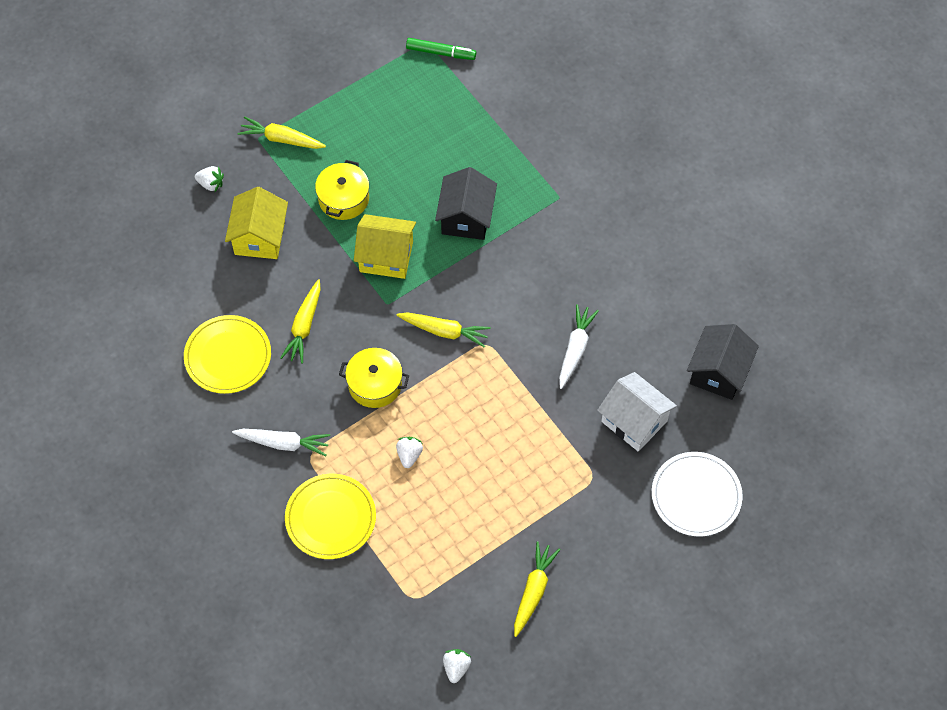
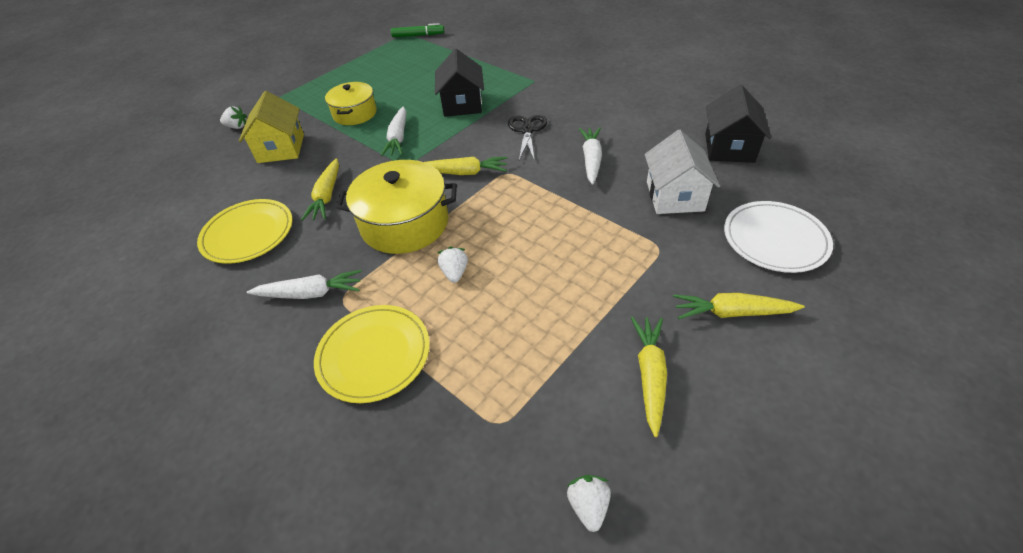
camera: 10 degrees left, 15 degrees down
yellow carrot [237,116,326,149] -> yellow carrot moved to [673,293,804,319]
yellow pot [339,348,409,408] -> yellow pot [336,160,457,254], size x1.58
yellow house [354,214,416,279] -> white carrot [380,107,406,156]
white house [597,372,677,452] -> white house turned 60 degrees clockwise [645,130,720,214]
none -> black scissors [508,115,547,162]

